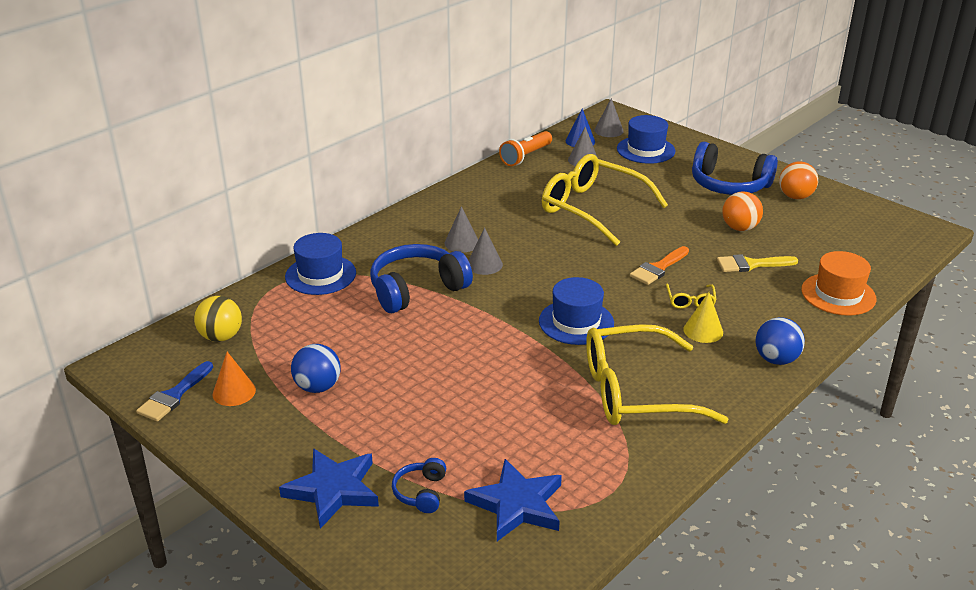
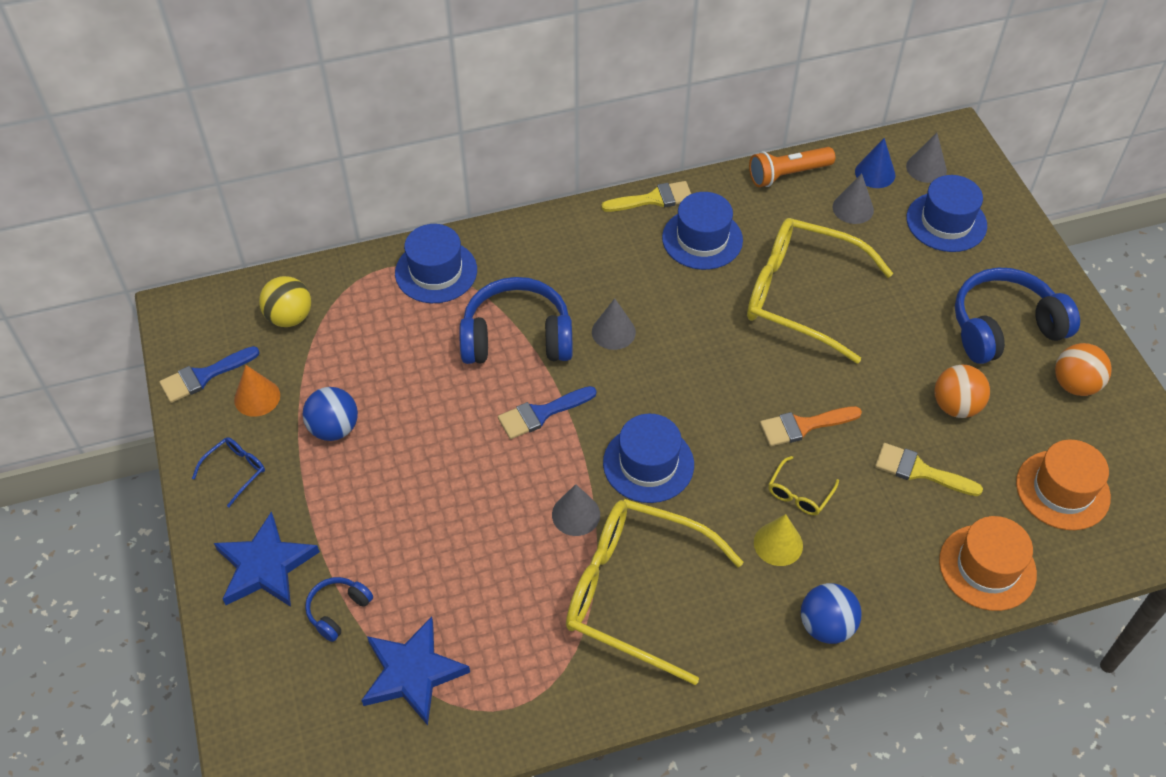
camera: 30 degrees right, 20 degrees up
grey cone [445,206,478,253] -> grey cone moved to [552,484,600,536]
yellow glasses [542,154,668,246] -> yellow glasses turned 45 degrees counterclockwise [747,218,893,364]
blue headphones [692,142,778,195] -> blue headphones turned 105 degrees clockwise [955,268,1080,364]
none -> blue glasses [192,437,265,507]
none -> blue brush [498,386,597,439]
none -> yellow brush [601,181,691,212]
none -> blue hat [662,192,743,270]
none -> orange hat [1016,440,1111,530]

